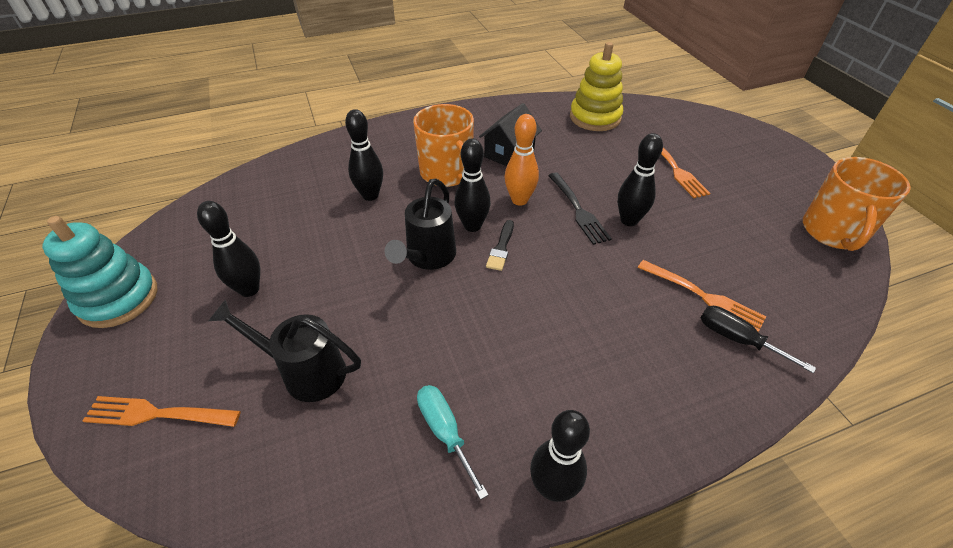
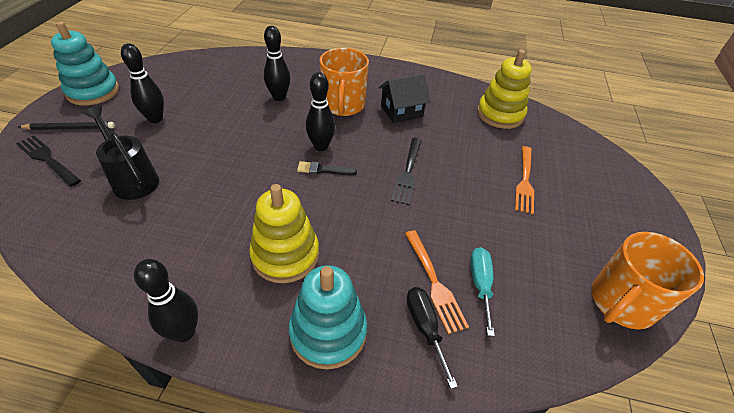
camera: 30 degrees right, 0 degrees up
orange fork [83,396,241,427] -> black fork [16,136,81,187]
black watering can [385,179,456,270] -> none
turquoise screwdriver [417,385,488,500] -> turquoise screwdriver moved to [470,247,495,336]
black brush [486,220,514,271] -> black brush turned 45 degrees clockwise [297,161,357,175]
orange bowling pin [505,114,539,206] -> none
black bowling pin [618,133,663,226] -> none
none -> black pencil [18,122,115,130]
none -> yellow stacking toy [249,184,319,283]
none -> turquoise stacking toy [289,265,367,370]

